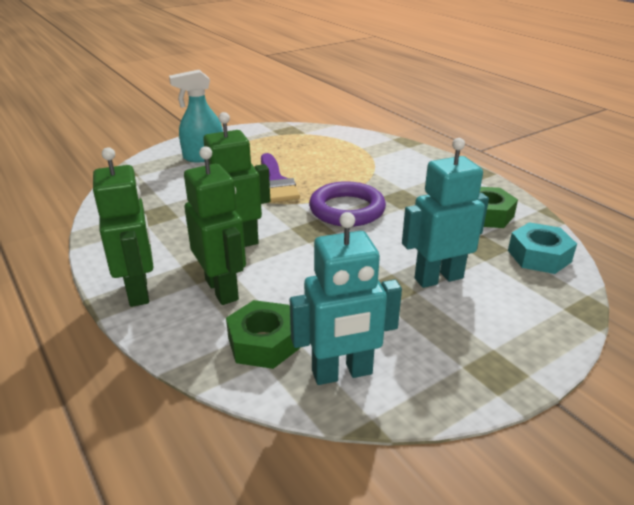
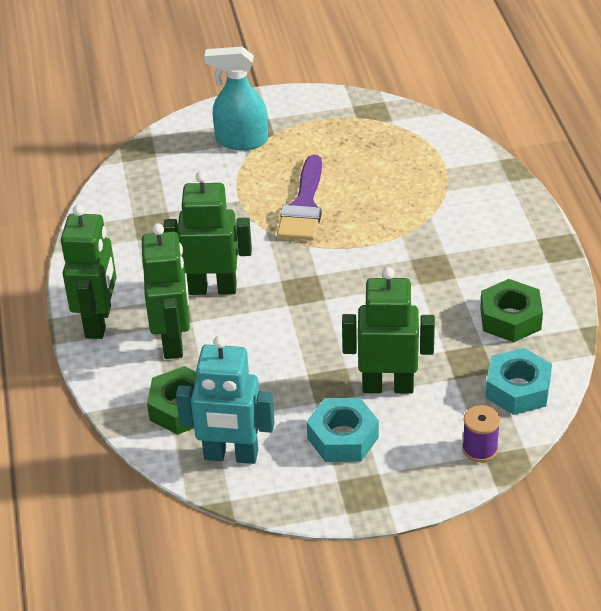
camera: 25 degrees right, 10 degrees up
purple ring [309,181,386,227] -> none
turquoise robot [402,138,489,288] -> green robot [342,267,435,393]
none -> turquoise nut [307,398,379,462]
none -> purple spool [462,405,500,462]

